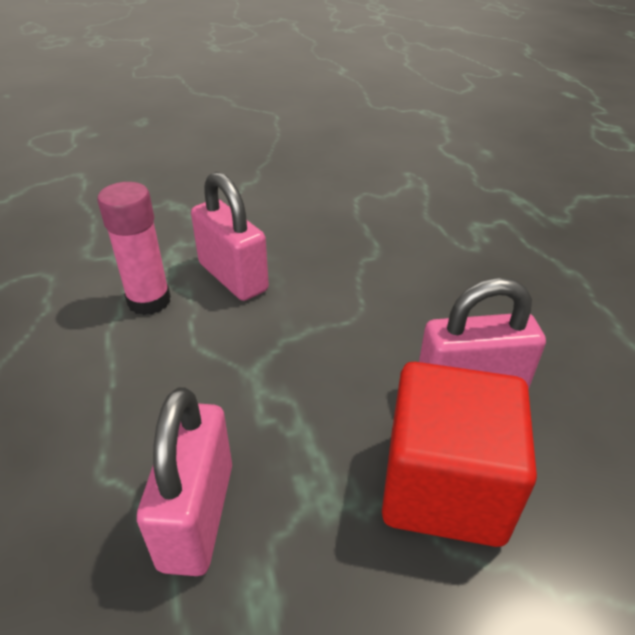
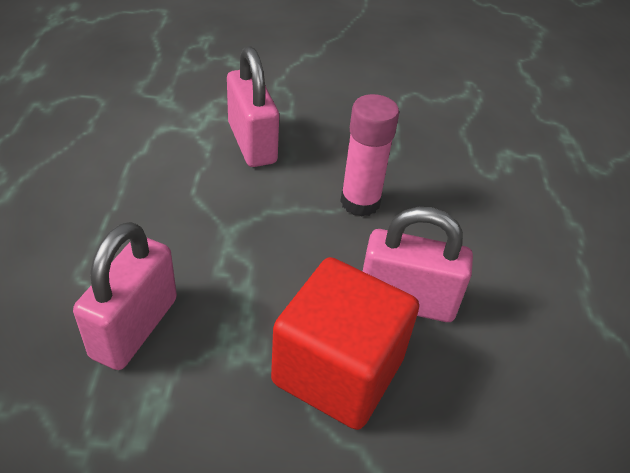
camera: 15 degrees right, 5 degrees up
pink glue stick [97,182,171,315] -> pink glue stick moved to [340,94,399,217]

